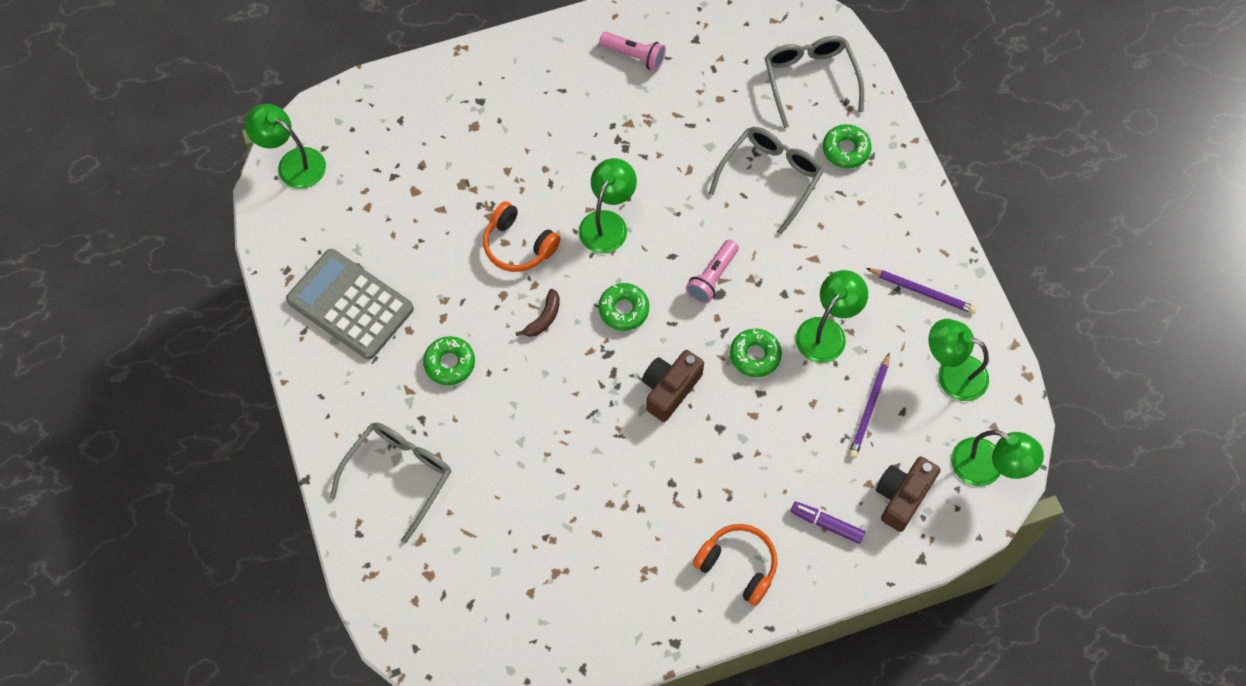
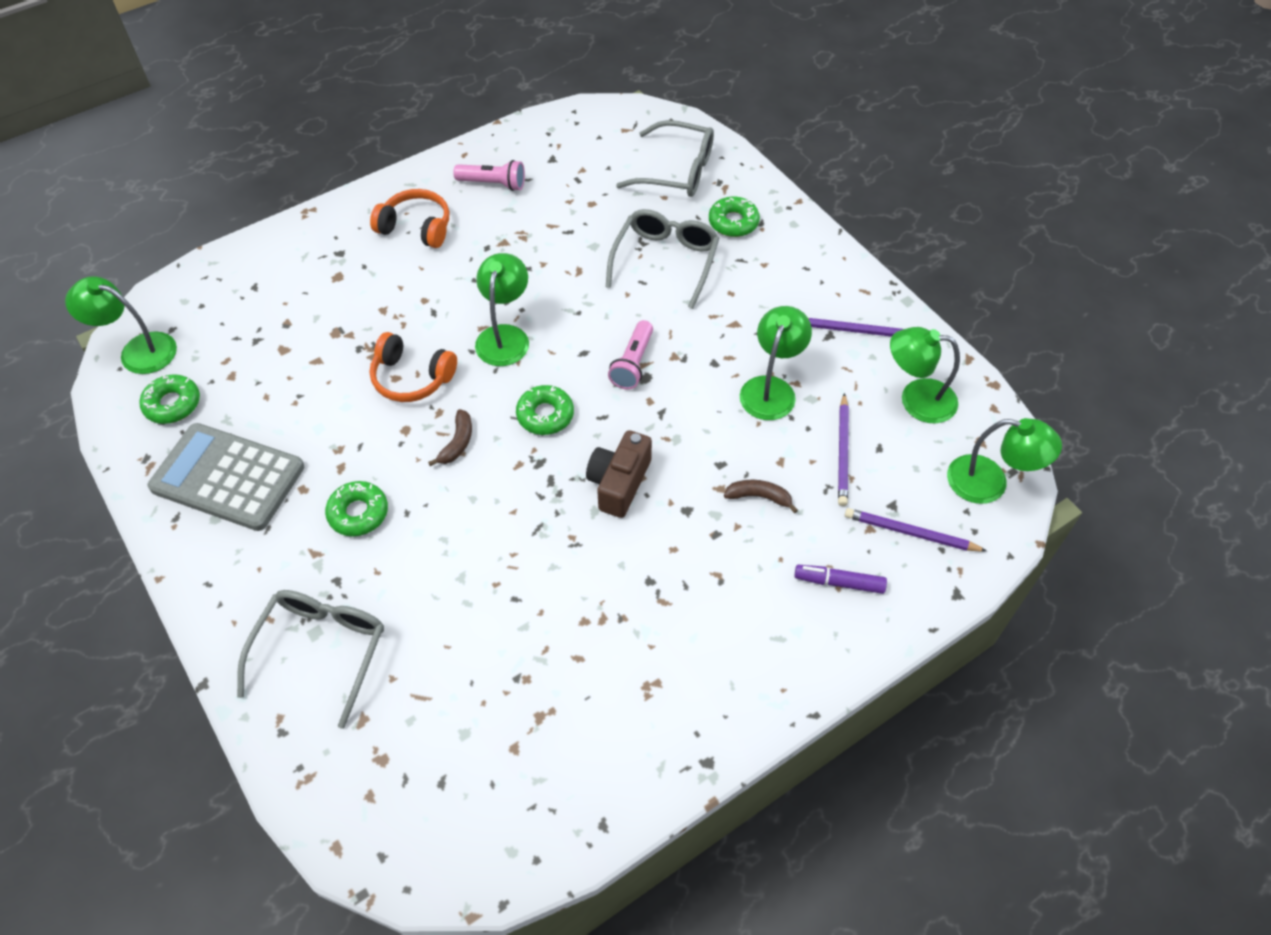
camera: 15 degrees left, 10 degrees down
orange headphones [693,524,777,606] -> orange headphones moved to [370,189,449,248]
green donut [730,328,782,377] -> green donut moved to [139,374,200,424]
grey glasses [765,36,864,128] -> grey glasses turned 135 degrees clockwise [616,120,714,197]
brown camera [876,457,940,532] -> purple pencil [845,508,987,552]
none -> brown banana [724,480,798,513]

